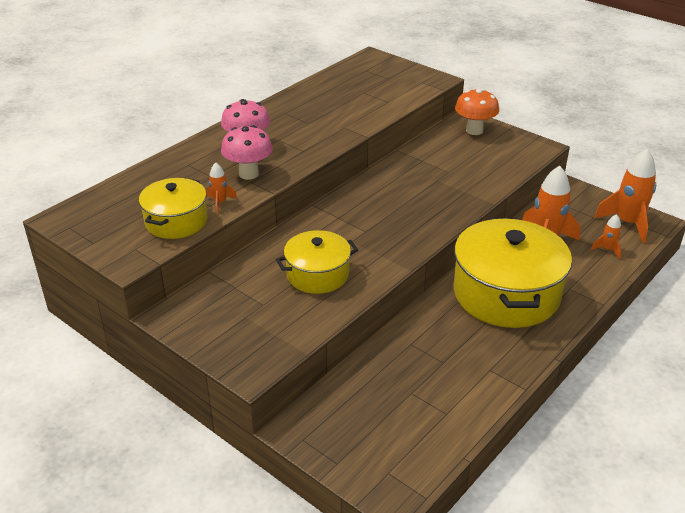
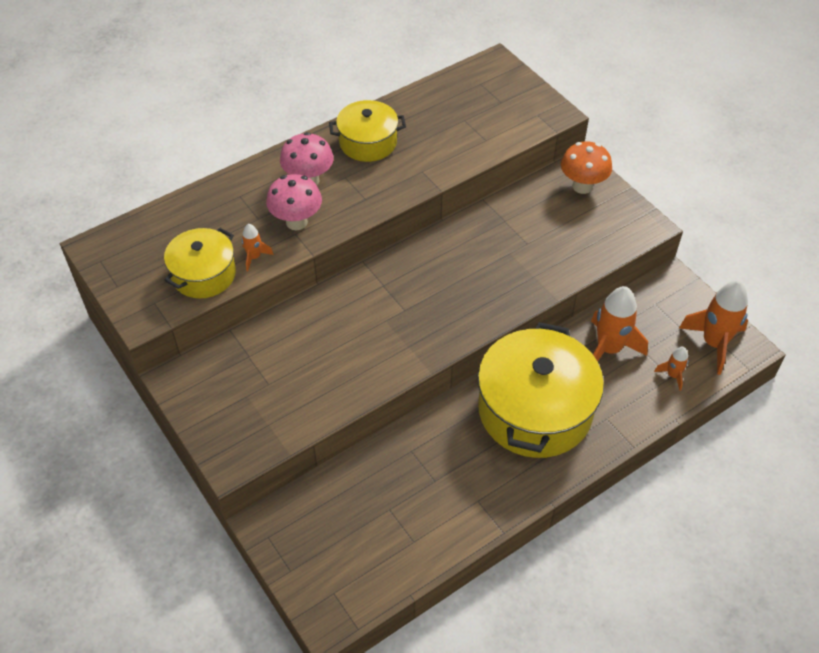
camera: 15 degrees right, 15 degrees up
yellow pot [276,230,358,294] -> yellow pot moved to [329,100,406,162]

